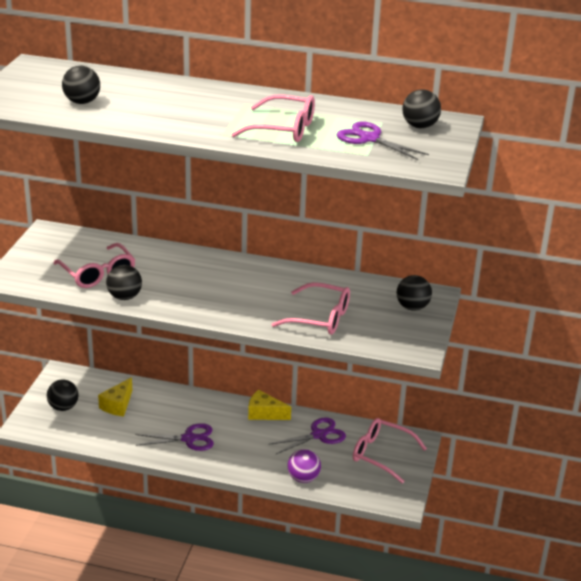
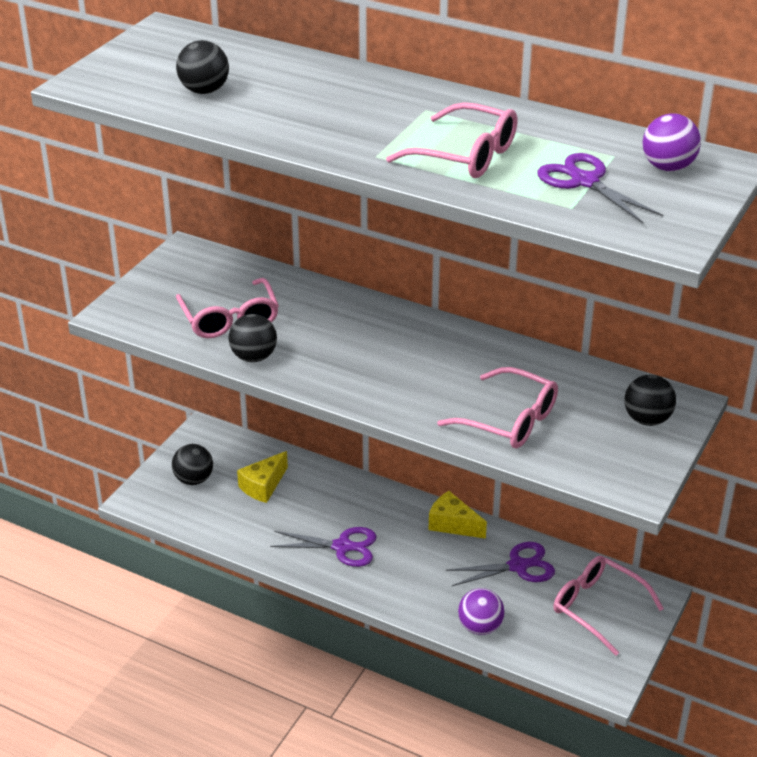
camera: 15 degrees right, 5 degrees up
black ball [402,89,441,128] -> purple ball [643,114,701,171]

